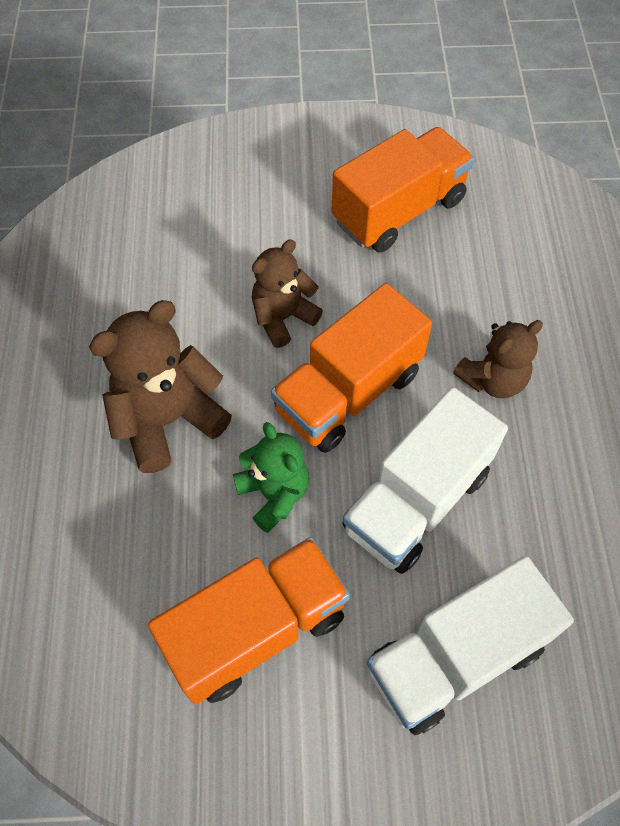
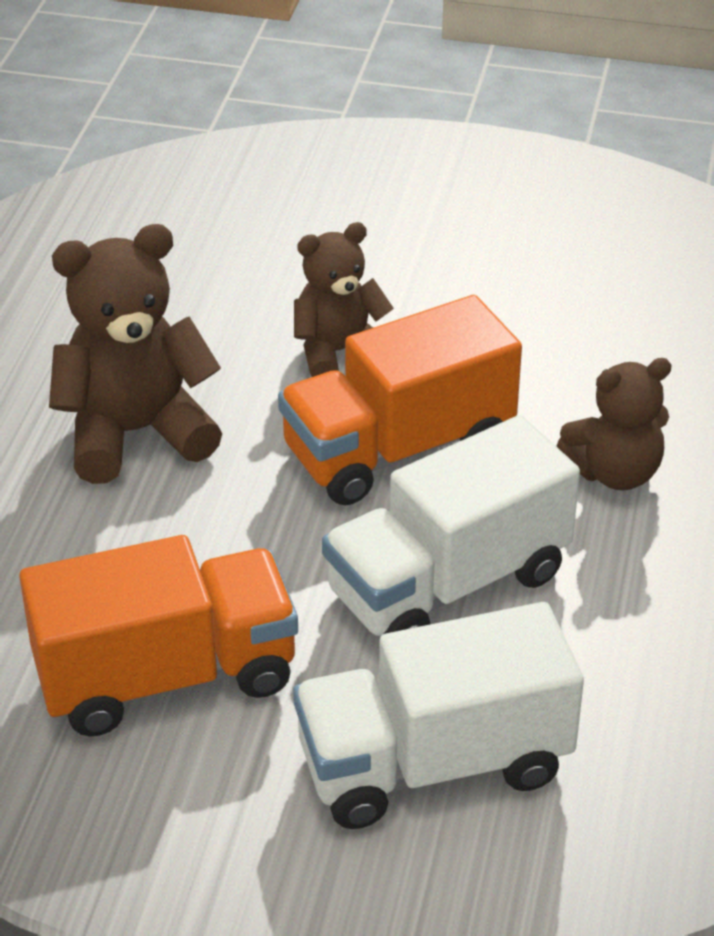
camera: 15 degrees right, 20 degrees down
green teddy bear [233,422,309,533] -> none
orange truck [331,127,474,253] -> none

